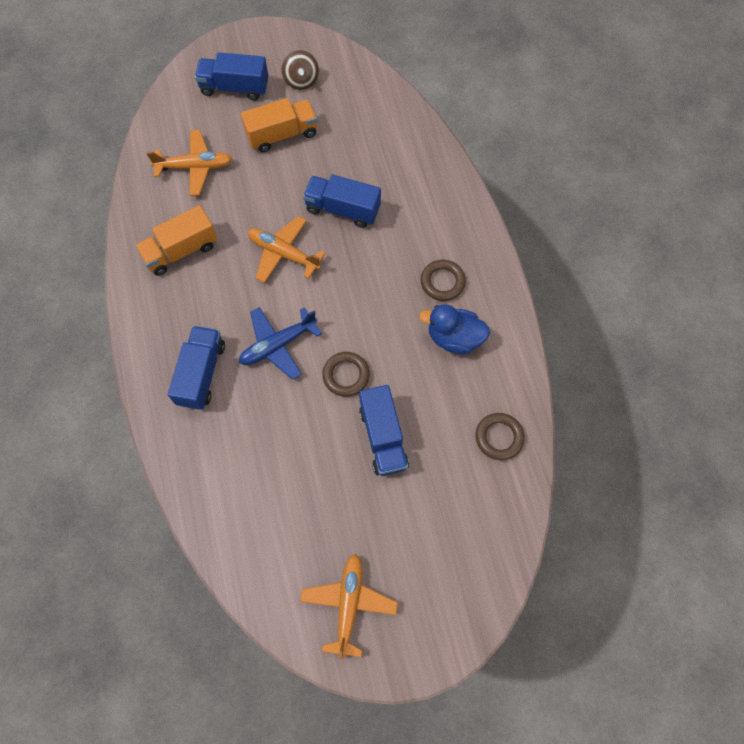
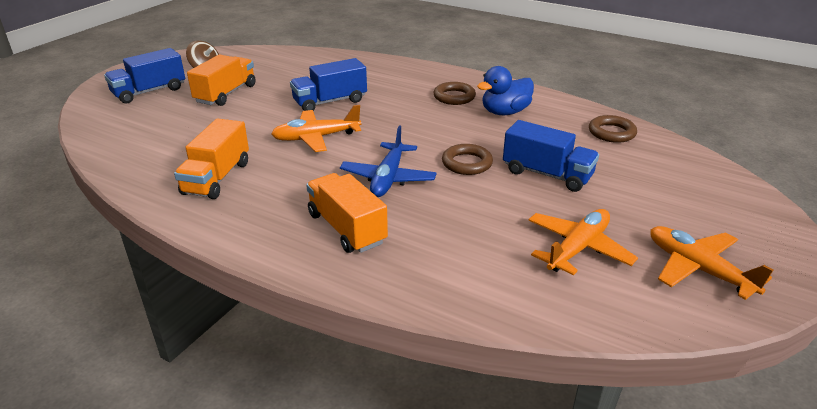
camera: 45 degrees left, 35 degrees down
orange plane [147,130,232,196] -> orange plane moved to [528,209,638,275]
blue truck [168,326,225,410] -> orange truck [306,173,388,253]

